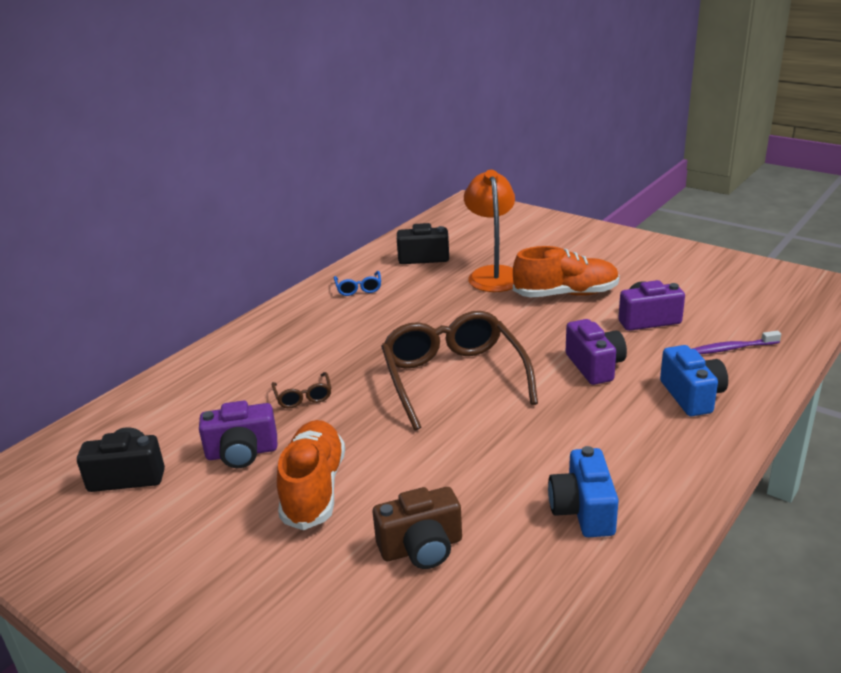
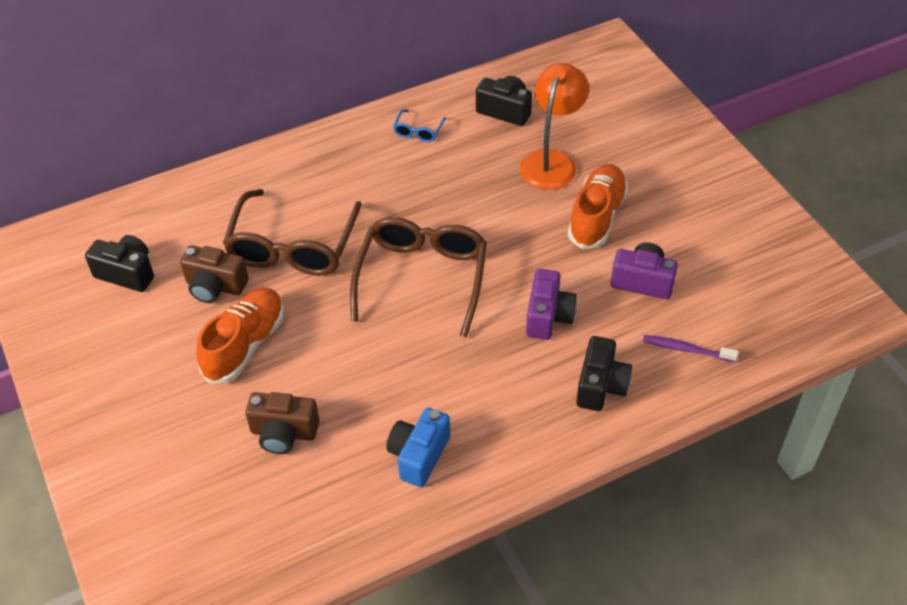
camera: 25 degrees right, 20 degrees up
purple camera [199,401,277,468] -> brown camera [180,245,249,303]
brown glasses [272,372,331,408] -> brown glasses [223,189,362,275], size x2.39
orange shoe [513,246,620,298] -> orange shoe turned 90 degrees counterclockwise [568,164,628,249]
blue camera [660,345,728,416] -> black camera [576,336,632,411]

